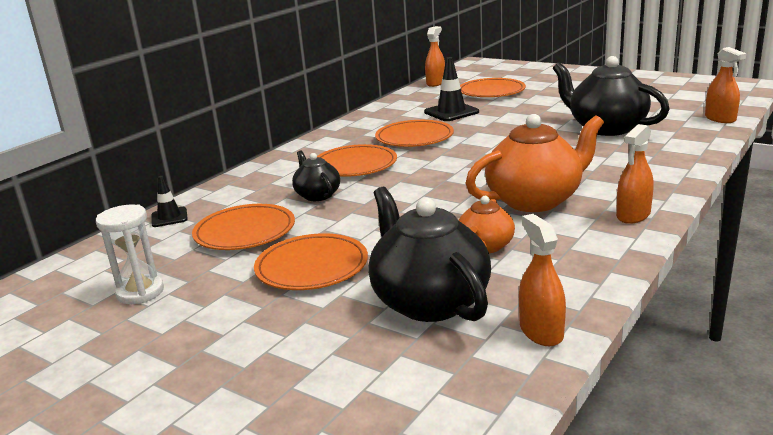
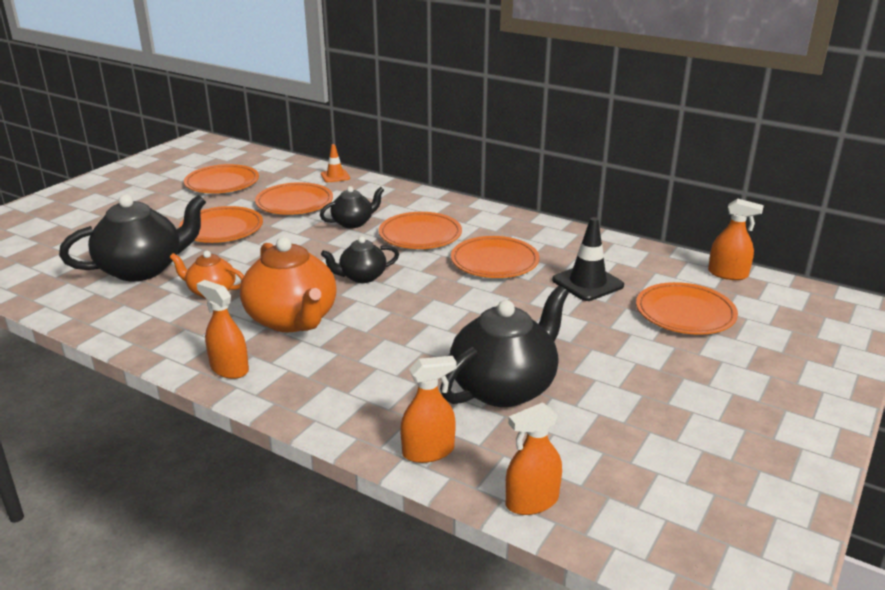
camera: 85 degrees right, 5 degrees up
white hourglass [96,205,164,304] -> orange plate [184,164,259,193]
black traffic cone [151,176,188,227] -> orange traffic cone [321,144,350,183]
orange spray bottle [519,214,566,346] -> orange spray bottle moved to [400,356,457,463]
none -> black teapot [321,236,399,283]

